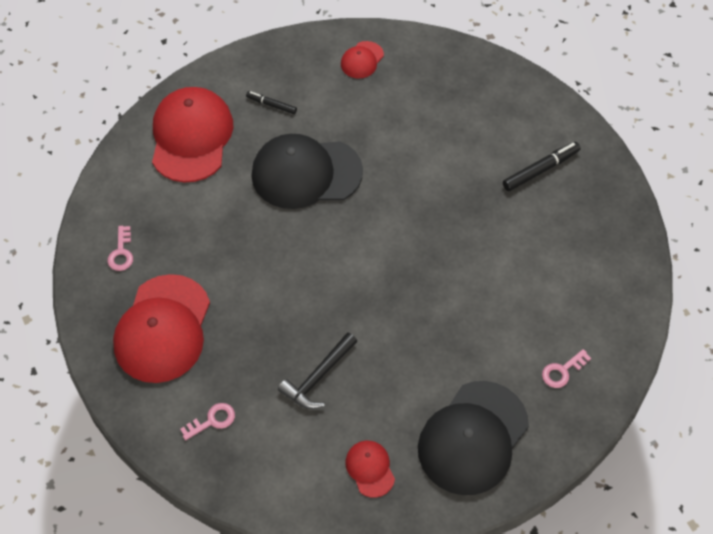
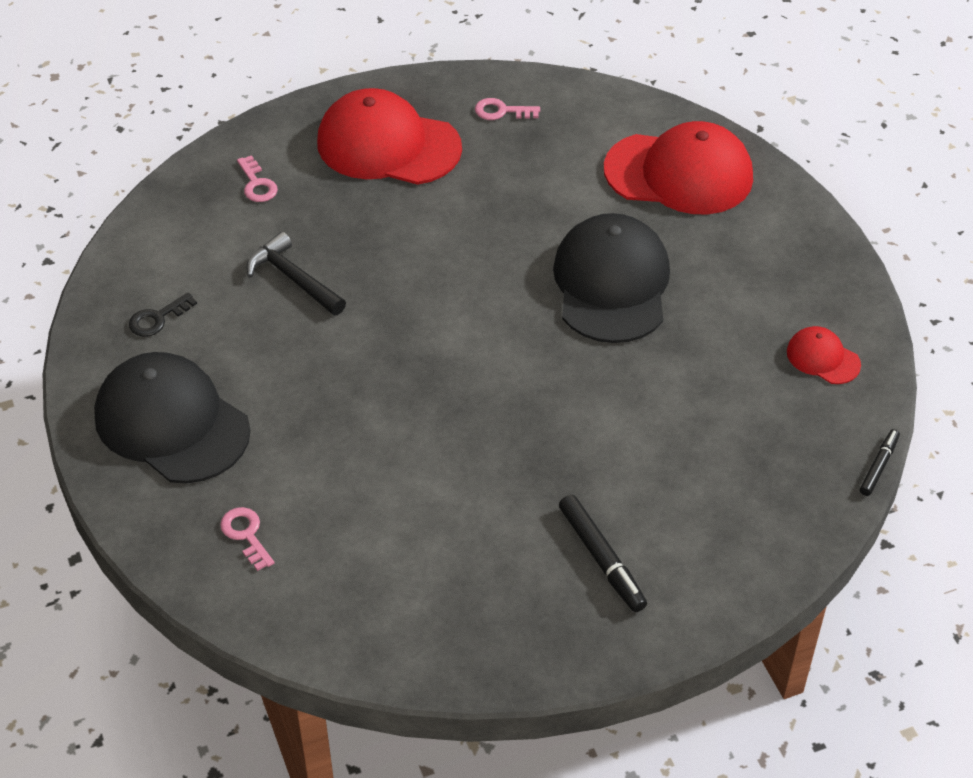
camera: 95 degrees right, 10 degrees down
black marker [246,91,297,114] -> black marker moved to [860,429,900,496]
red cap [345,441,395,498] -> black key [129,292,197,337]

